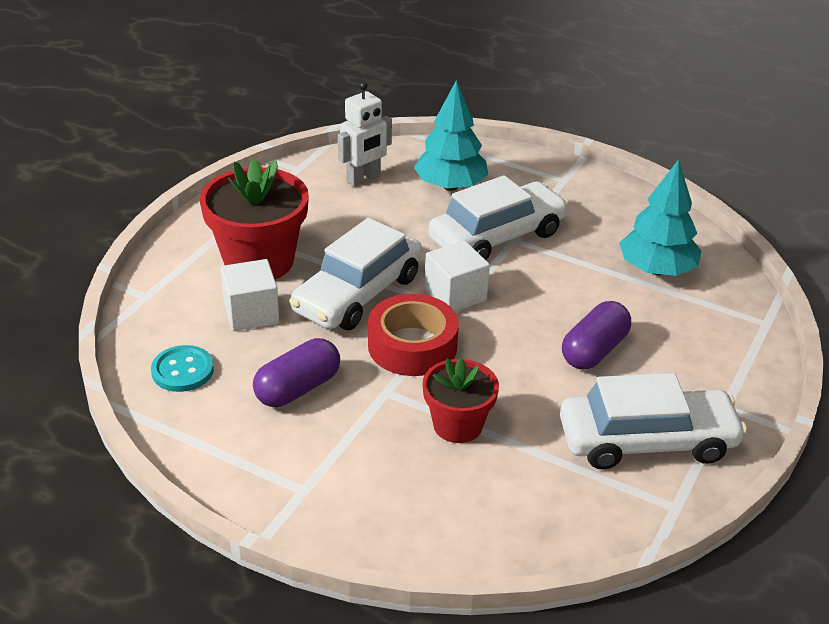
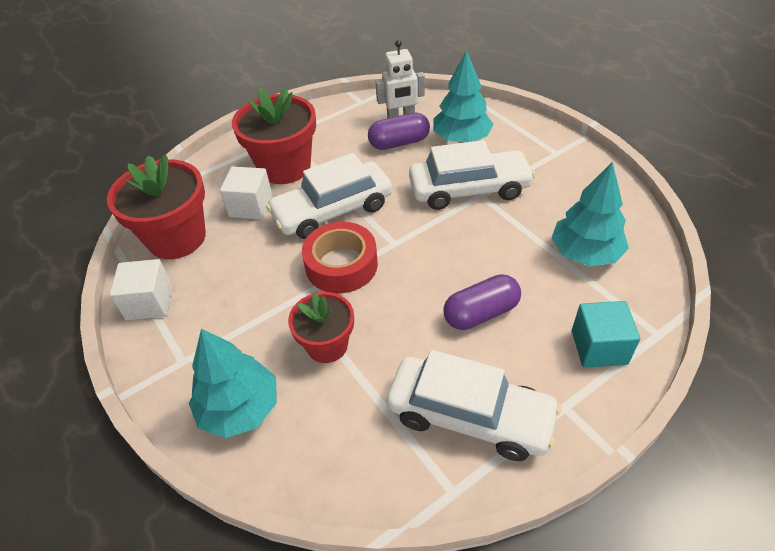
camera: 30 degrees right, 10 degrees up
turquoise button [151,345,214,392] -> red flower pot [107,154,206,259]
purple capsule [253,338,340,407] -> purple capsule moved to [368,113,430,150]
white cube [424,240,490,312] -> white cube moved to [109,259,173,320]
none -> turquoise tree [189,329,277,438]
none -> turquoise cube [572,301,640,368]

